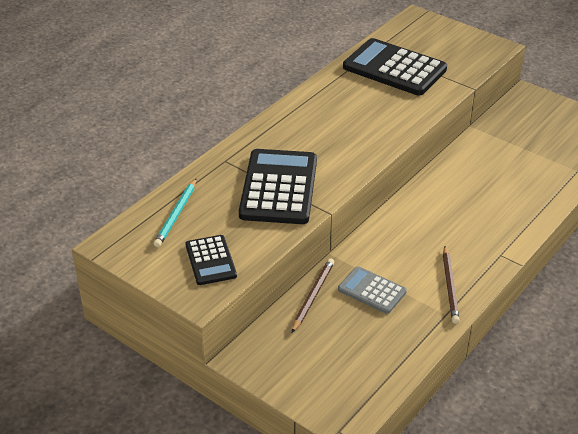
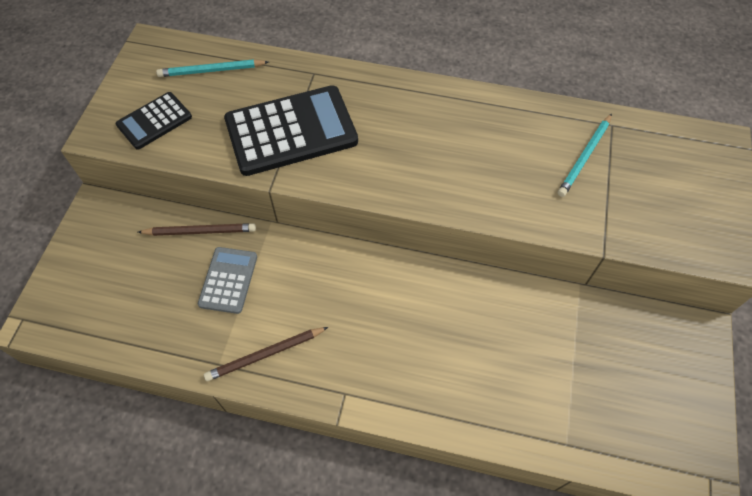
camera: 65 degrees right, 20 degrees up
black calculator [343,38,447,96] -> turquoise pencil [558,113,612,197]

